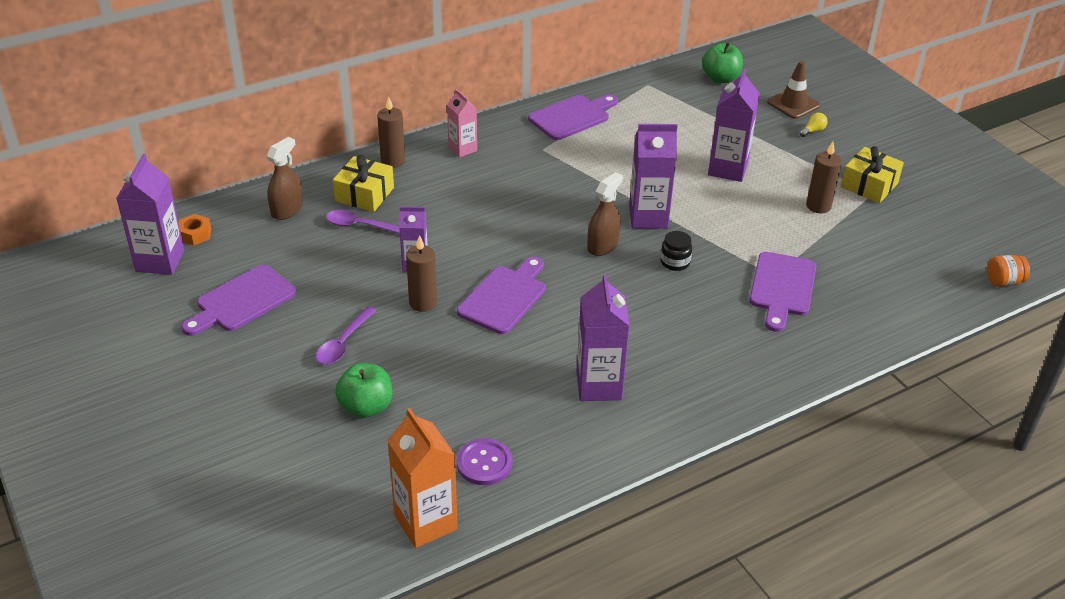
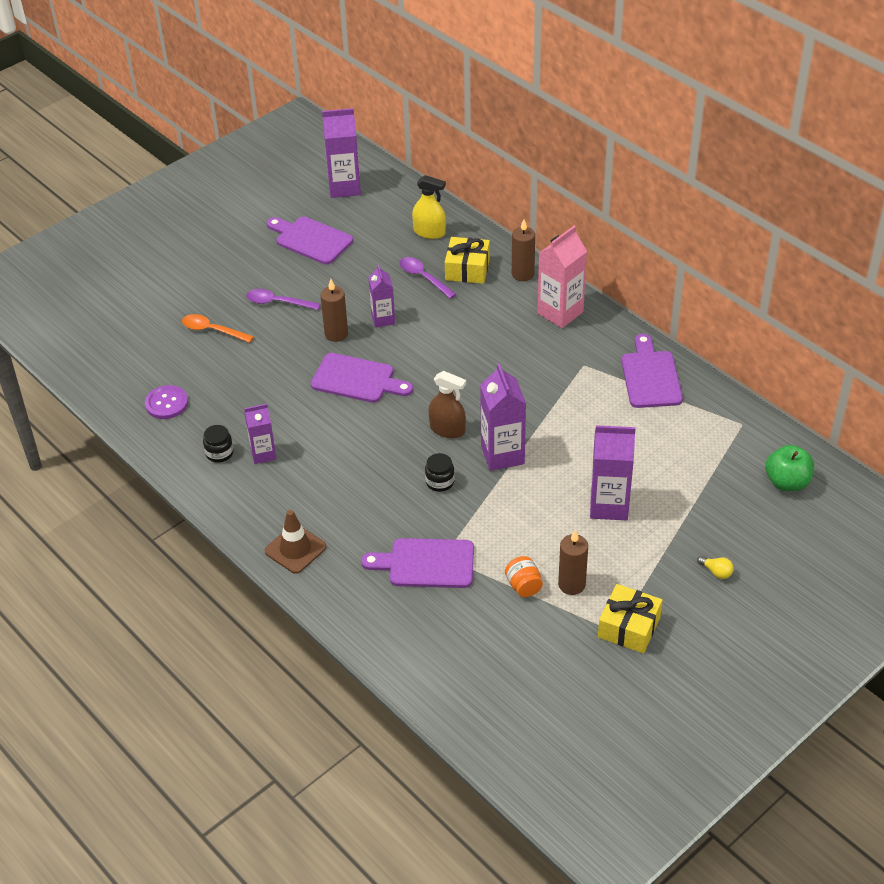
camera: 80 degrees right, 5 degrees up
orange nut [179,214,211,245] -> none
brown spray bottle [267,137,303,220] -> yellow spray bottle [412,175,446,239]
purple spoon [326,210,400,234] -> purple spoon turned 45 degrees counterclockwise [399,257,456,299]
green apple [335,363,392,418] -> orange spoon [182,314,254,343]
orange carton [388,408,458,548] -> none
pink carton [447,89,477,158] -> pink carton [537,226,587,328], size x1.61
purple cutting board [528,95,618,140] -> purple cutting board turned 135 degrees counterclockwise [621,334,683,408]
purple carton [576,274,630,401] -> purple carton [244,404,276,464], size x0.62
brown traffic cone [767,61,820,119] -> brown traffic cone moved to [264,510,326,574]
orange jar [987,255,1030,287] -> orange jar moved to [505,556,543,597]
none -> black jar [203,425,234,462]

